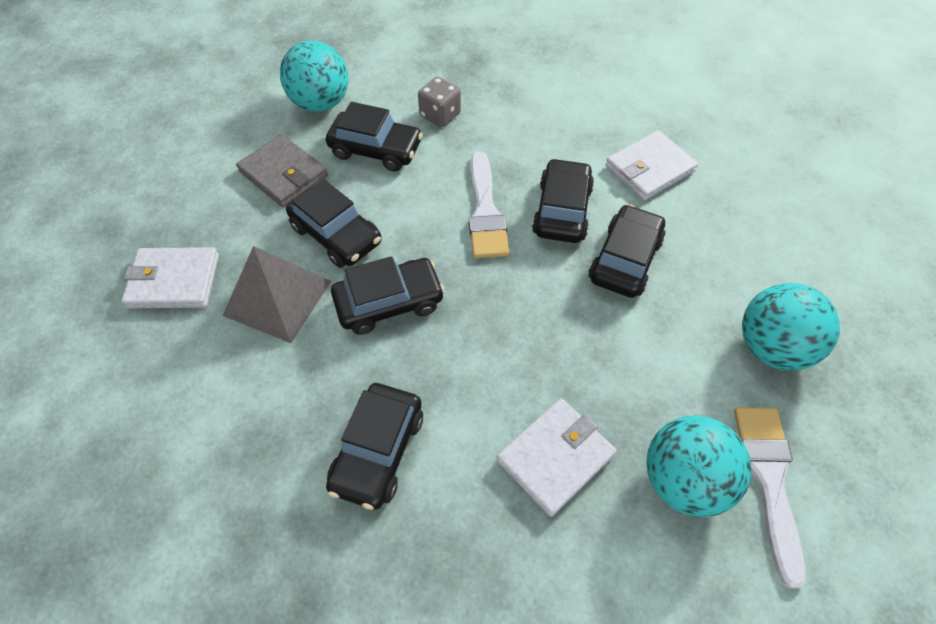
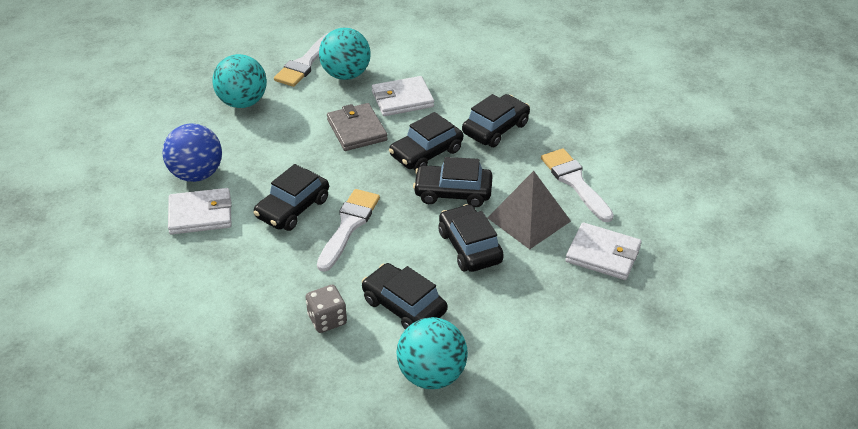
camera: 155 degrees left, 15 degrees down
grey wallet [236,134,328,207] -> grey wallet moved to [327,103,387,151]
black car [589,204,666,298] -> black car moved to [389,112,463,170]
none -> blue ball [162,123,222,182]
none -> white brush [541,149,614,222]

